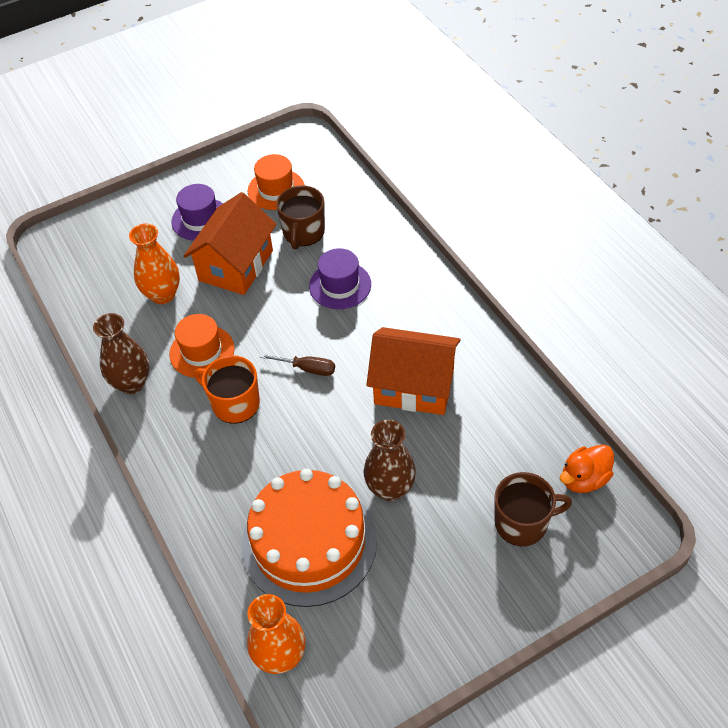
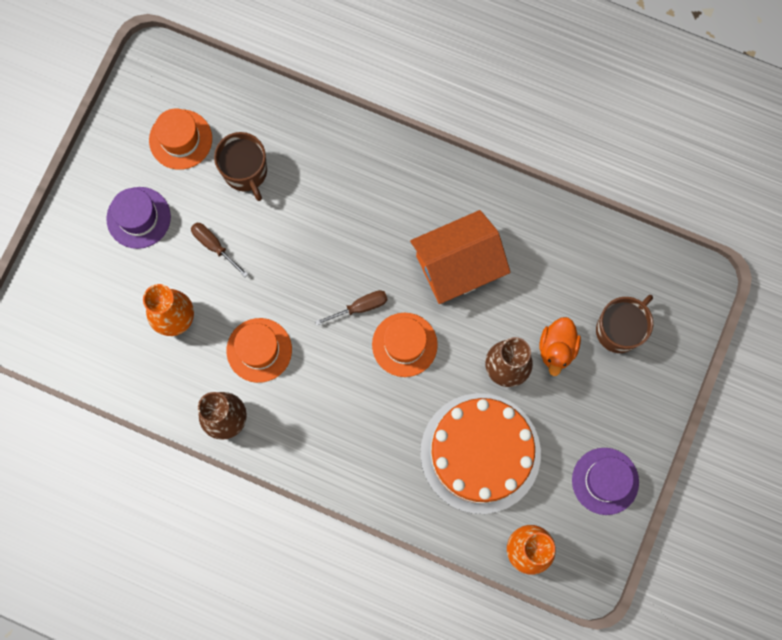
camera: 40 degrees left, 25 degrees up
orange house [183,192,277,295] -> brown screwdriver [191,222,248,277]
orange mug [194,355,260,424] -> none
purple hat [309,248,371,309] -> purple hat moved to [572,448,639,515]
orange duck [560,445,614,493] -> orange duck moved to [539,317,581,376]
none -> orange hat [372,313,438,377]

